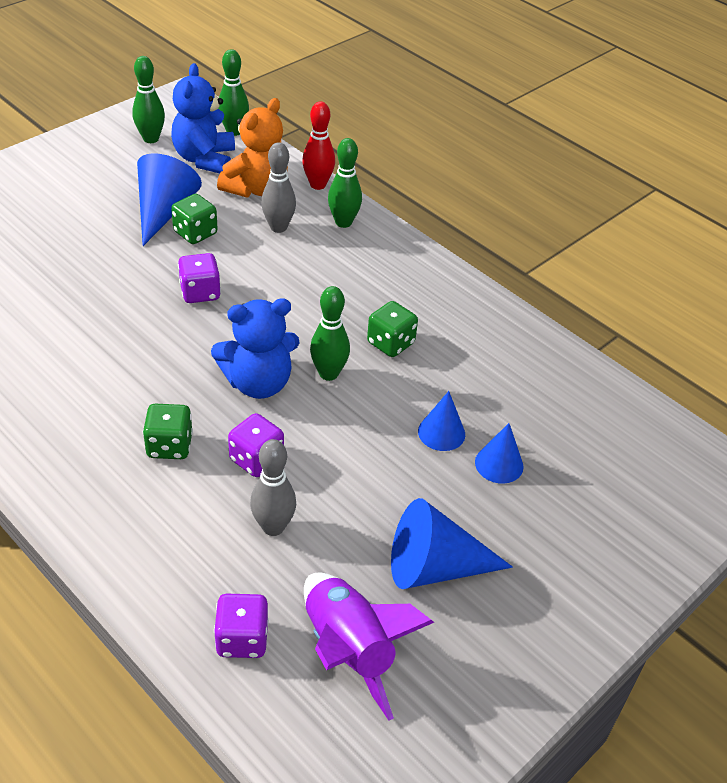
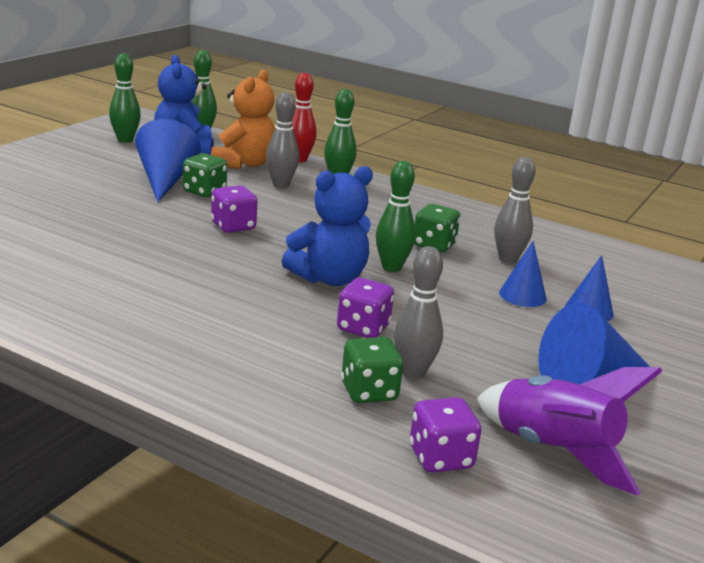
camera: 15 degrees left, 20 degrees down
green dice [143,404,193,459] -> green dice moved to [341,337,403,403]
none -> grey bowling pin [494,157,535,263]

